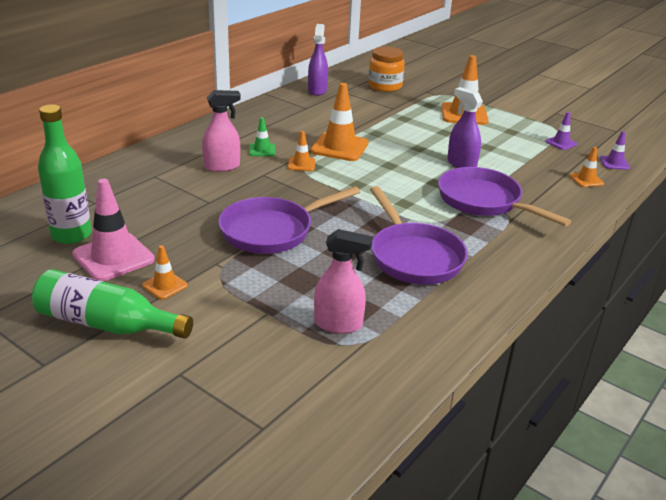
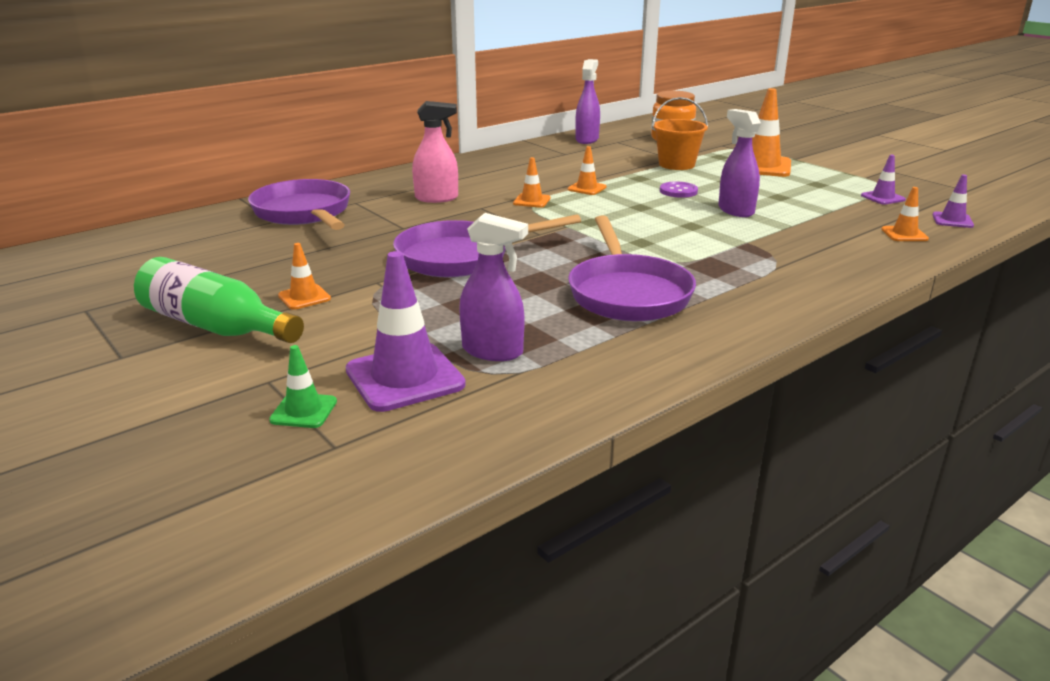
camera: 15 degrees right, 5 degrees down
green bottle [38,104,92,244] -> none
pink traffic cone [72,179,155,281] -> none
green traffic cone [249,117,275,156] -> green traffic cone moved to [269,345,337,428]
orange traffic cone [311,83,369,161] -> orange traffic cone [568,146,606,195], size x0.52
pink spray bottle [314,229,373,334] -> purple spray bottle [459,213,528,361]
purple pan [438,167,571,226] -> purple pan moved to [248,179,350,230]
none -> purple traffic cone [345,251,466,412]
none -> orange bucket [652,97,708,170]
none -> purple button [660,181,698,198]

